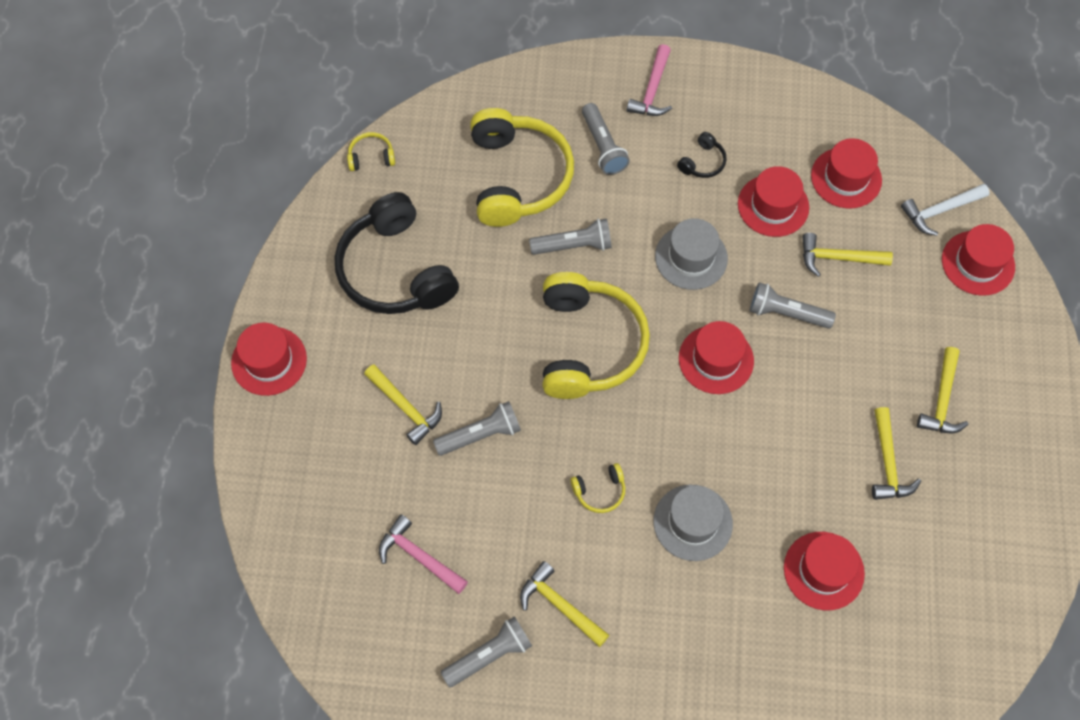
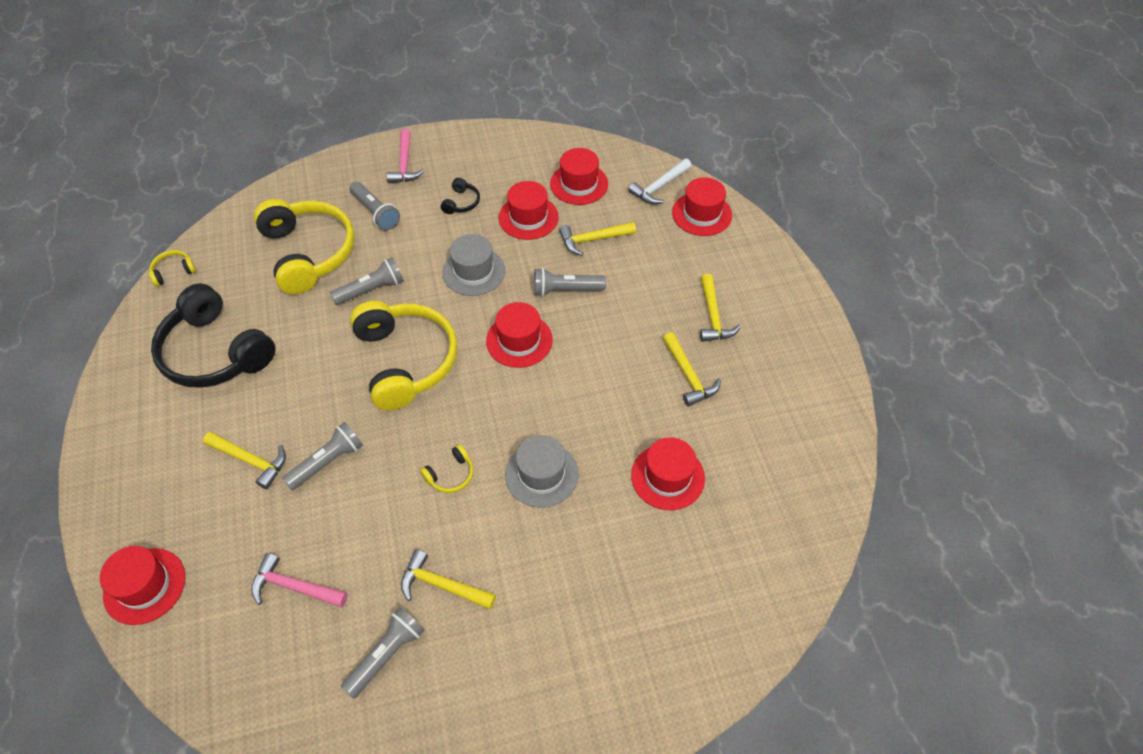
camera: 20 degrees left, 10 degrees down
red hat [231,323,307,396] -> red hat moved to [100,546,185,625]

